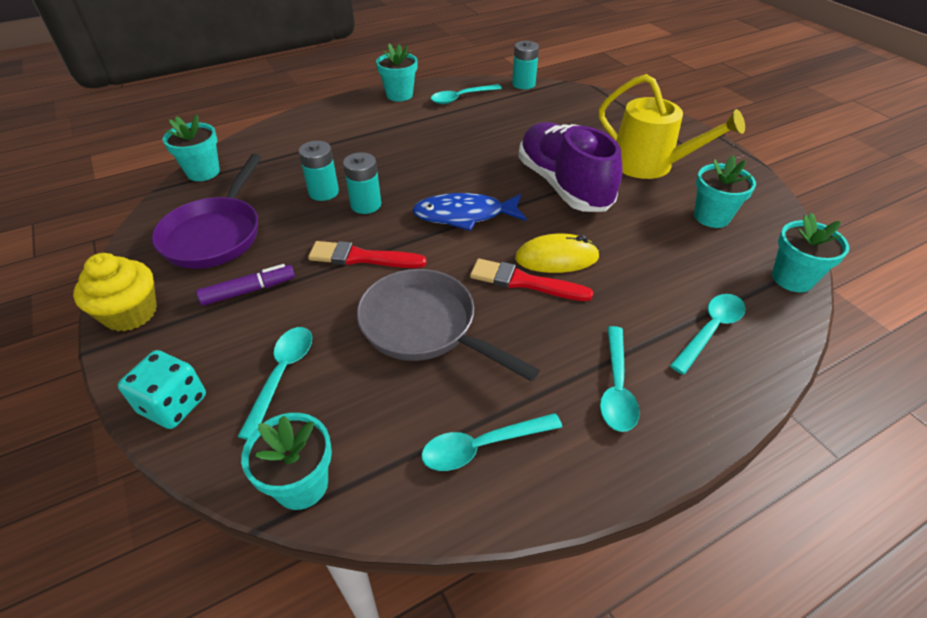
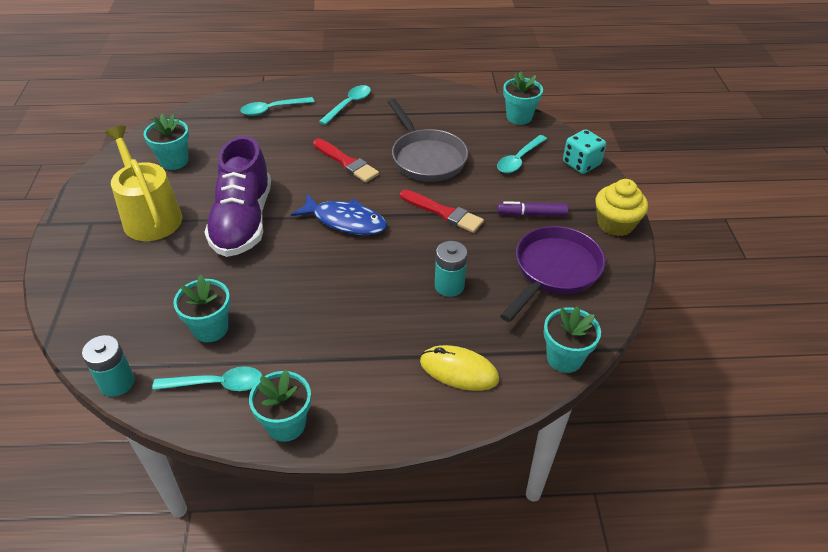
camera: 155 degrees left, 0 degrees up
turquoise battery [343,152,381,214] -> none
turquoise spoon [421,413,562,471] -> none
yellow mouse [515,234,600,273] -> yellow mouse moved to [420,345,499,391]
turquoise flower pot [772,212,849,292] -> turquoise flower pot moved to [173,275,230,342]

